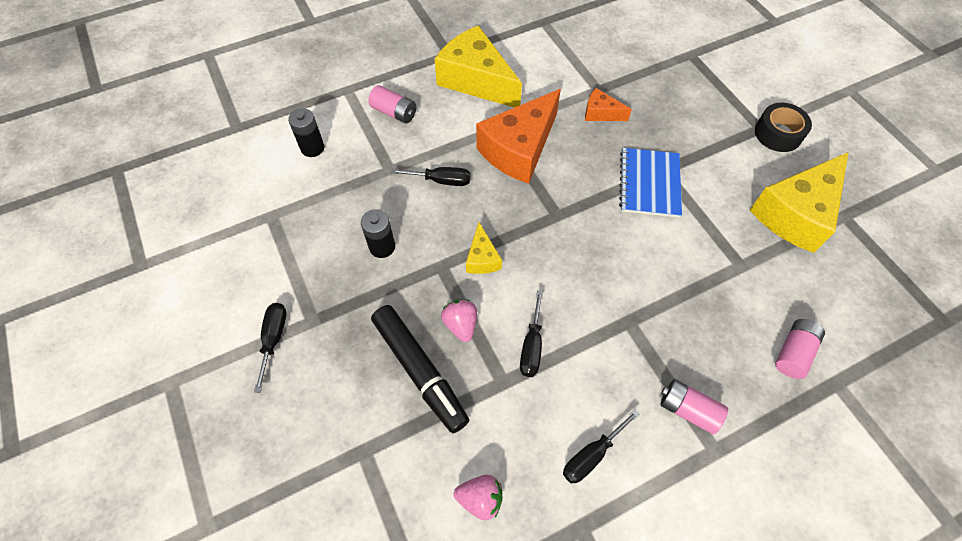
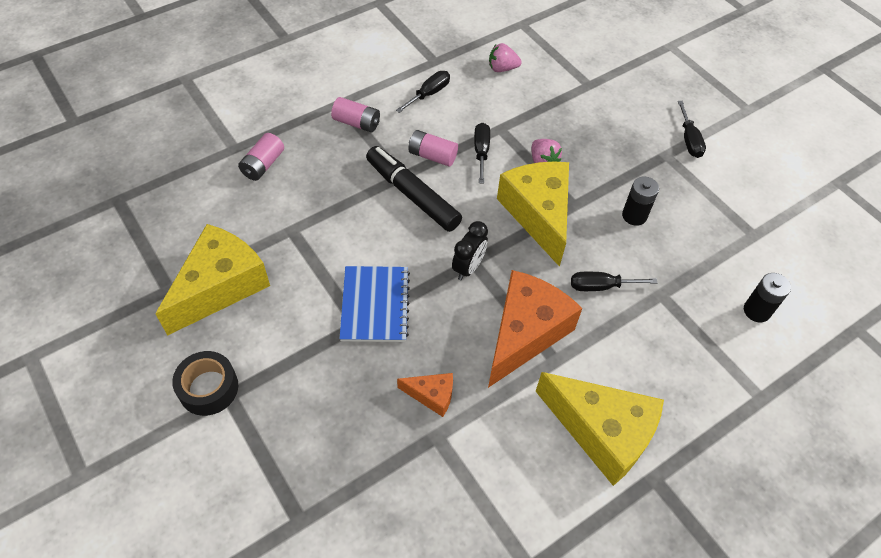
camera: 170 degrees right, 5 degrees down
pink battery [368,85,416,123] -> pink battery moved to [409,130,458,166]
black marker [371,305,469,433] -> black marker moved to [366,146,462,232]
yellow cheese [466,222,502,274] -> yellow cheese [497,161,569,267], size x2.12
none -> black clock [452,221,488,280]

